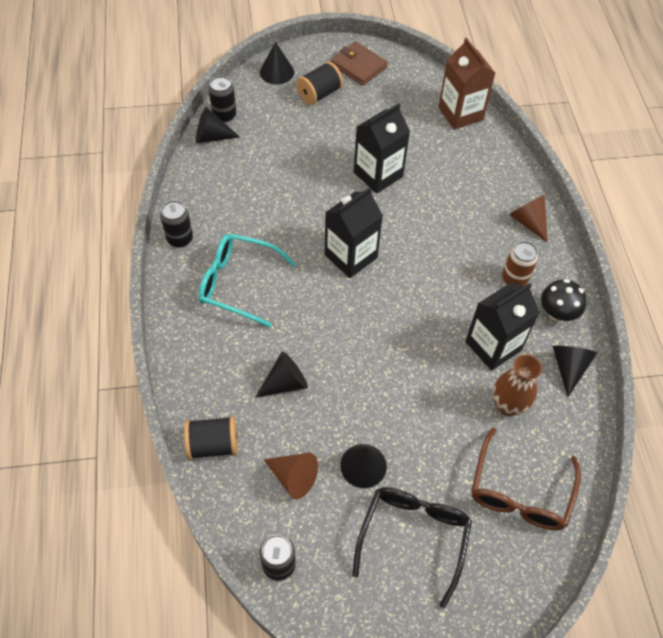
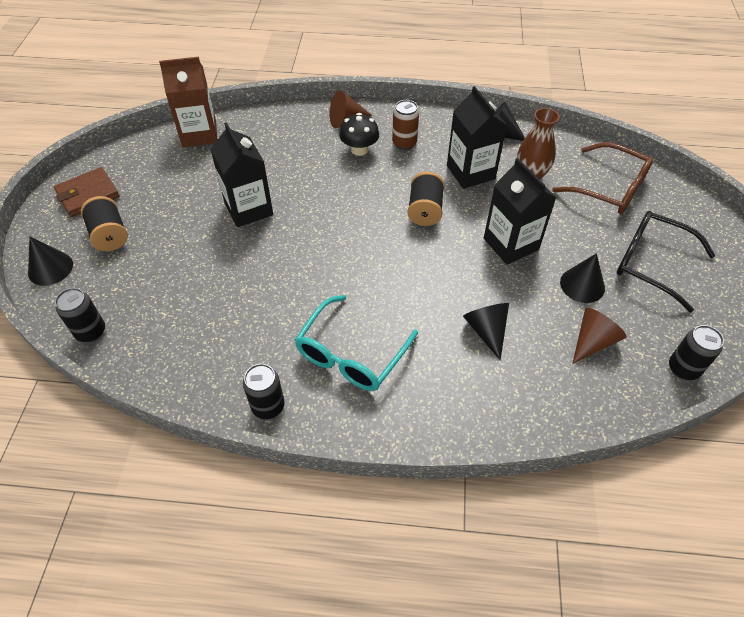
camera: 75 degrees left, 5 degrees down
black spool [184,416,238,460] -> black spool moved to [407,172,445,226]
black cone [196,107,240,143] -> none
black carton [325,187,383,278] -> black carton moved to [484,158,556,265]
black mushroom [541,279,586,321] -> black mushroom moved to [339,113,379,156]

